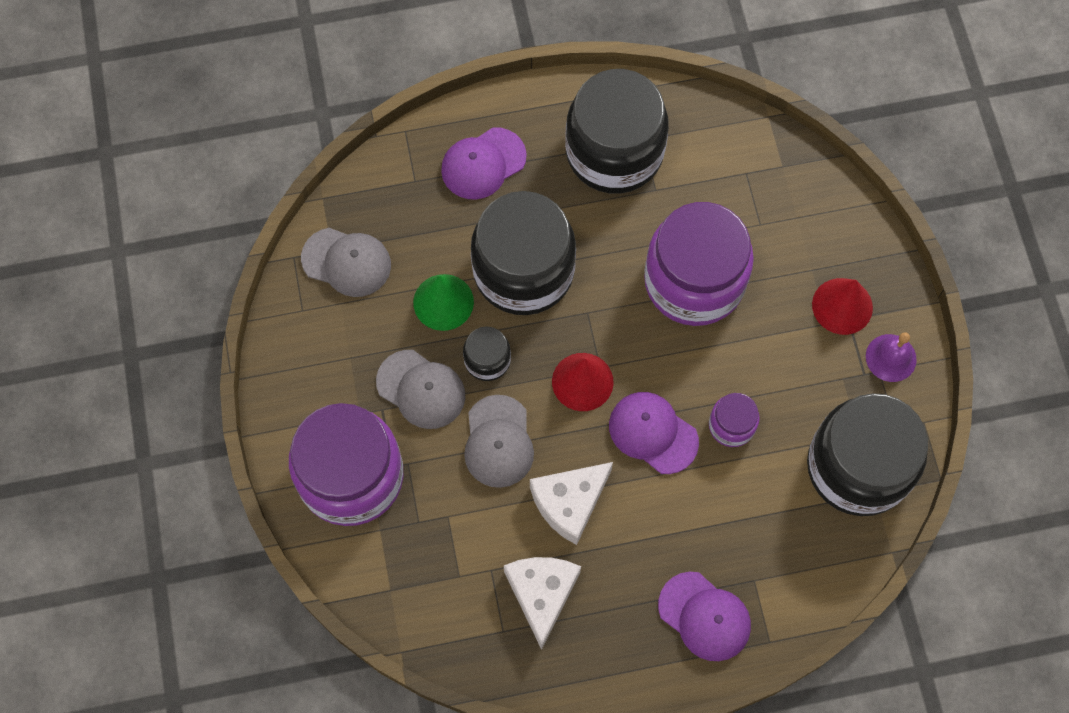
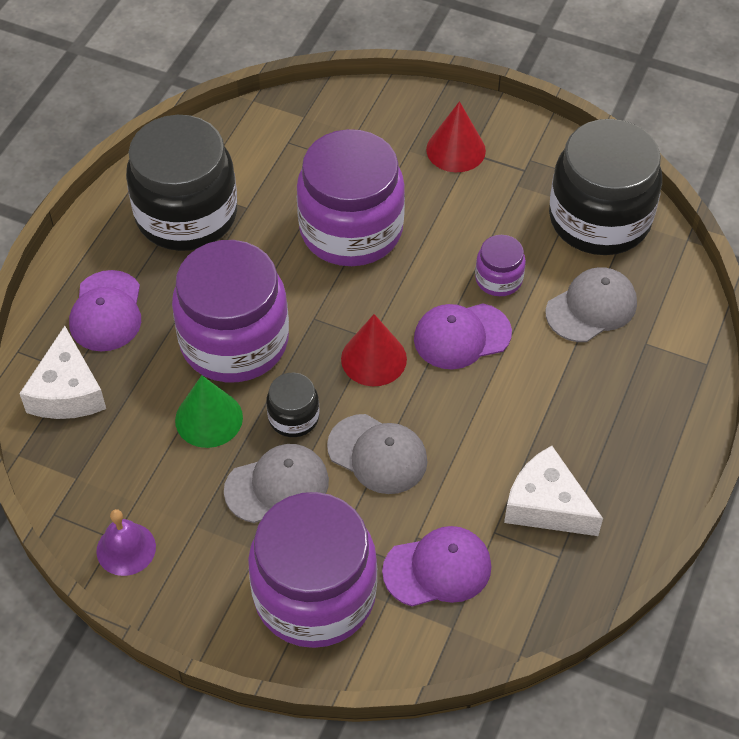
camera: 55 degrees left, 15 degrees down
grey cap [301,228,391,297] -> grey cap moved to [546,267,637,342]
black jar [471,191,576,315] -> purple jar [172,240,289,382]
white cheese [530,462,613,545] -> white cheese moved to [19,326,106,419]
purple cap [658,572,751,661] -> purple cap moved to [382,526,491,606]
purple bell [866,332,917,382] -> purple bell moved to [96,509,156,576]

